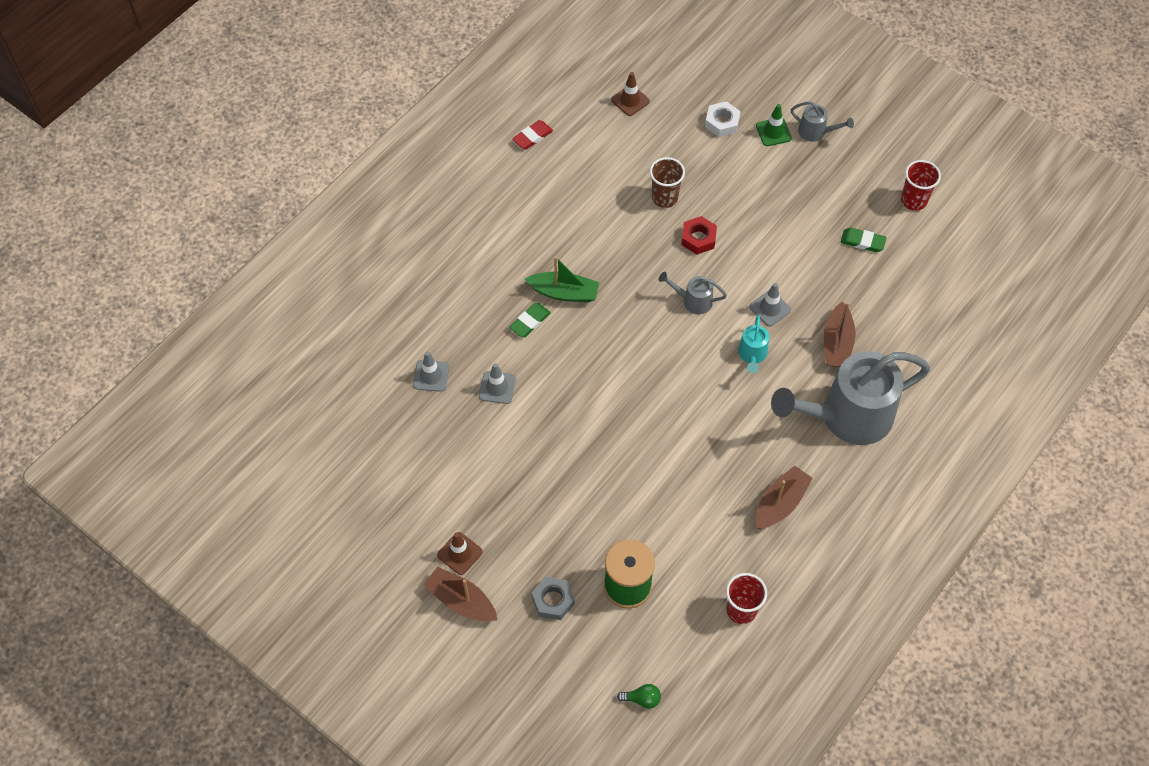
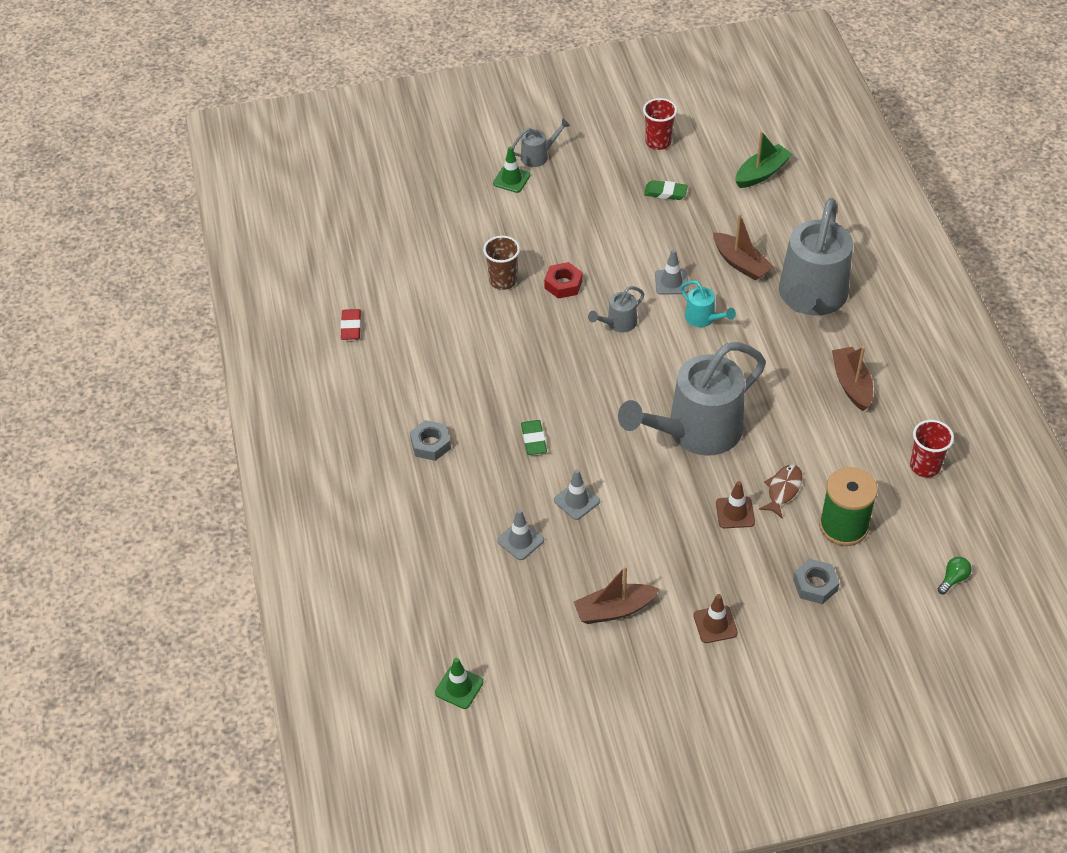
camera: 50 degrees left, 10 degrees down
brown boat [424,567,498,622] -> brown boat moved to [574,566,660,624]
green boat [525,256,599,302] -> green boat moved to [735,131,792,188]
brown traffic cone [611,72,650,116] -> brown traffic cone moved to [716,481,755,528]
white nut [705,101,741,137] -> none
green eraser [841,228,887,252] -> green eraser turned 45 degrees clockwise [644,180,688,200]
none -> grey nut [410,420,451,461]
none -> green traffic cone [435,658,483,709]
none -> grey watering can [618,342,766,456]
none -> brown fish [759,464,802,519]

